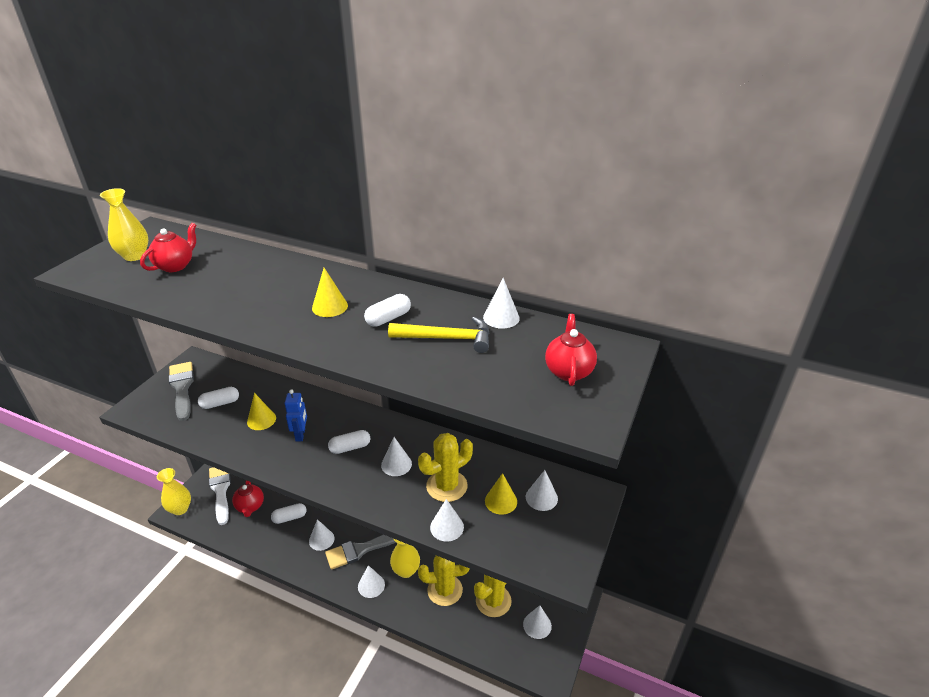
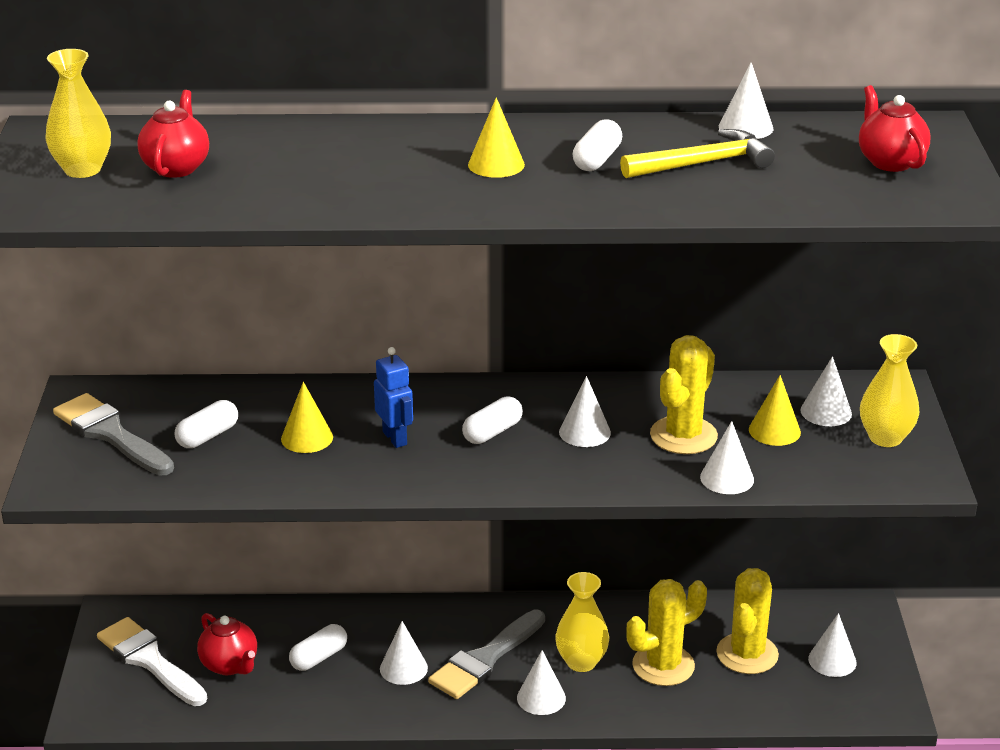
camera: 25 degrees left, 5 degrees down
yellow vase [157,468,191,515] -> yellow vase moved to [860,334,919,447]

